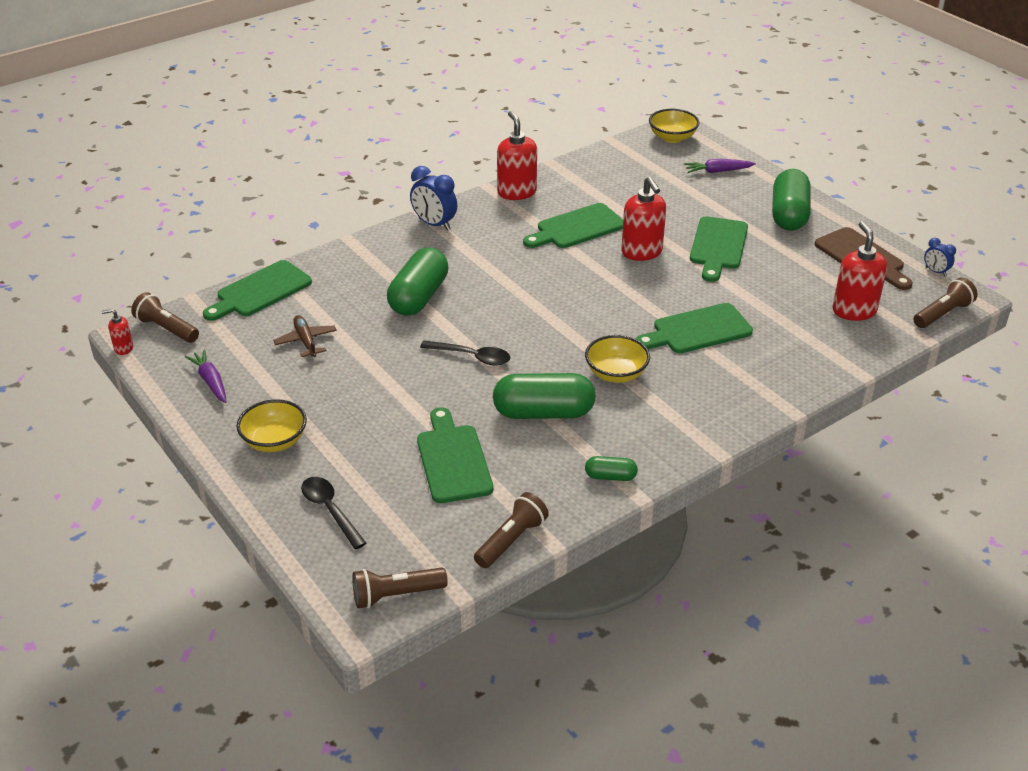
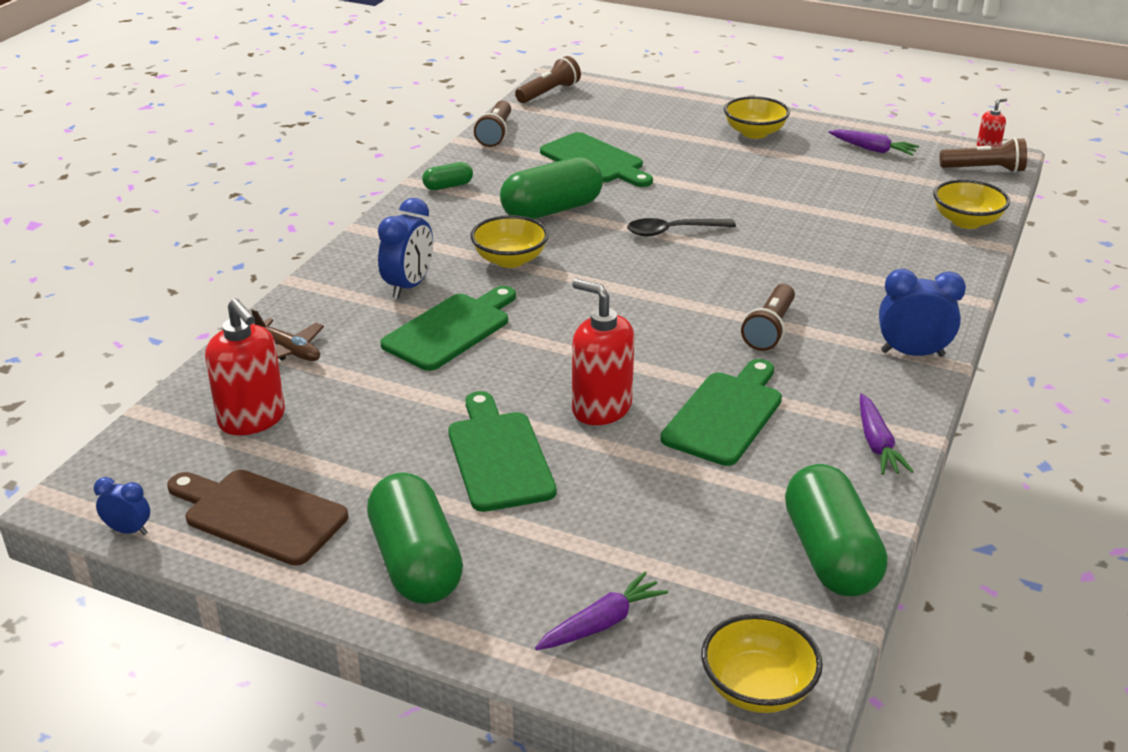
camera: 150 degrees right, 5 degrees down
green cutting board [203,260,312,321] -> yellow bowl [933,179,1010,229]
brown plane [273,315,337,357] -> brown plane moved to [251,309,324,361]
black spoon [301,477,366,549] -> none
green capsule [387,247,448,316] -> green capsule moved to [785,464,887,596]
red soap dispenser [497,111,537,200] -> purple carrot [860,393,914,475]
brown flashlight [913,278,978,328] -> brown flashlight moved to [741,284,795,351]
none -> blue clock [378,198,433,299]

